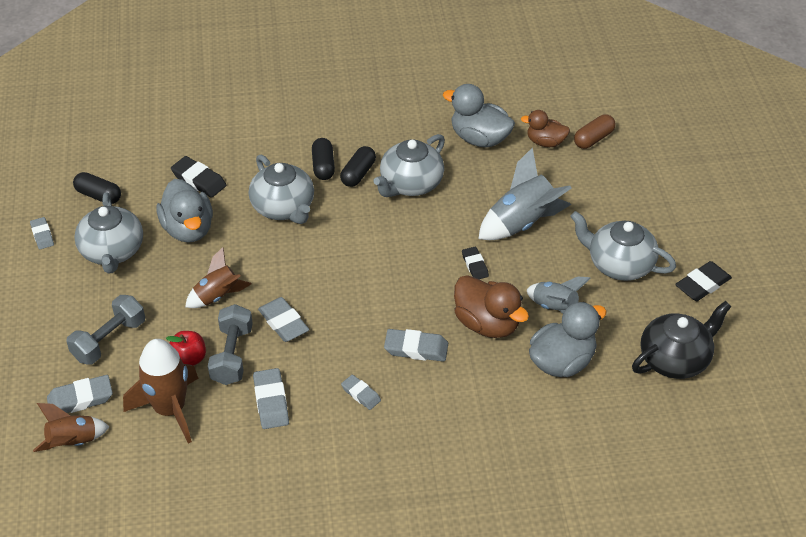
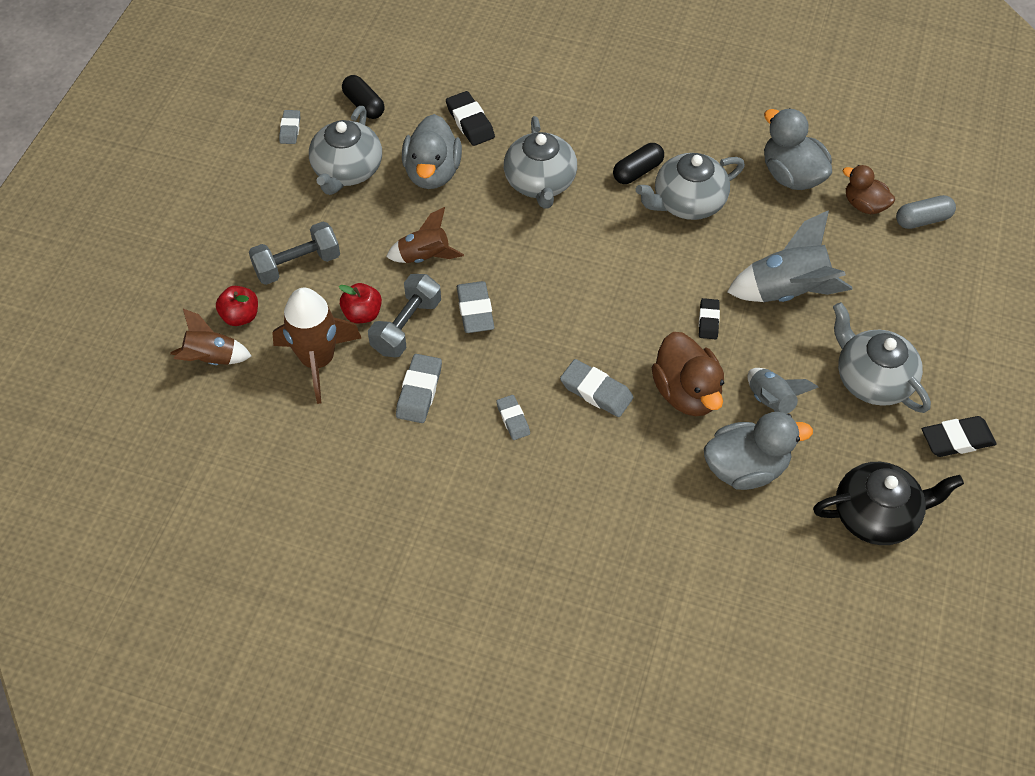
camera: 25 degrees right, 10 degrees up
grey eraser [47,375,113,413] -> red apple [216,286,258,326]
black capsule [312,138,335,180] -> none
brown capsule [574,114,616,149] -> grey capsule [896,195,956,229]

